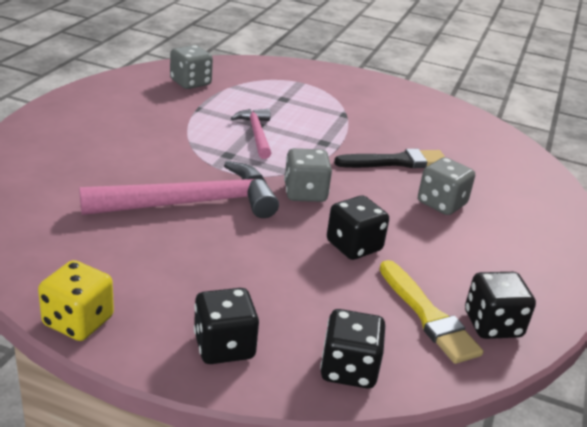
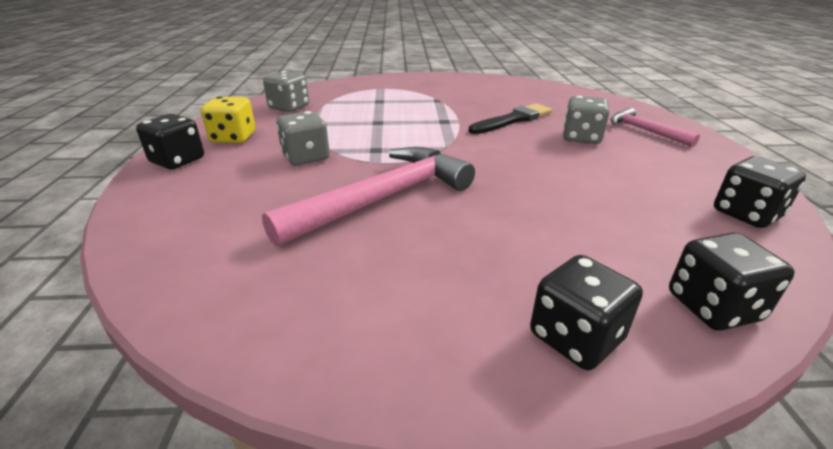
camera: 20 degrees left, 0 degrees up
yellow dice [38,260,114,341] -> yellow dice moved to [201,96,256,143]
pink hammer [231,109,271,159] -> pink hammer moved to [610,108,700,147]
grey dice [284,148,332,202] -> grey dice moved to [276,111,330,166]
black dice [327,196,389,260] -> black dice moved to [136,114,204,169]
yellow brush [380,260,483,364] -> none

